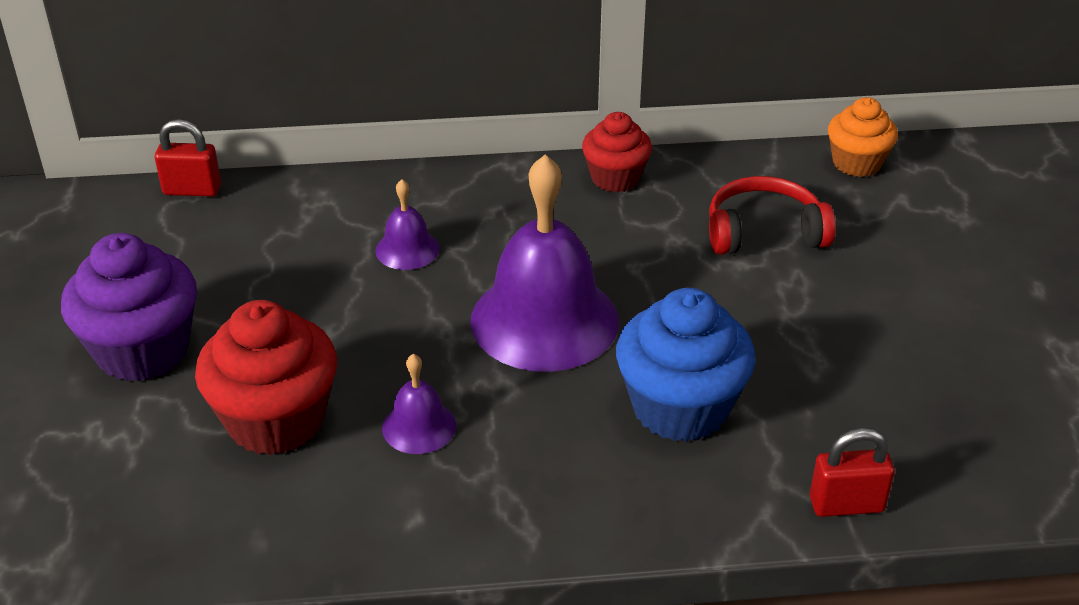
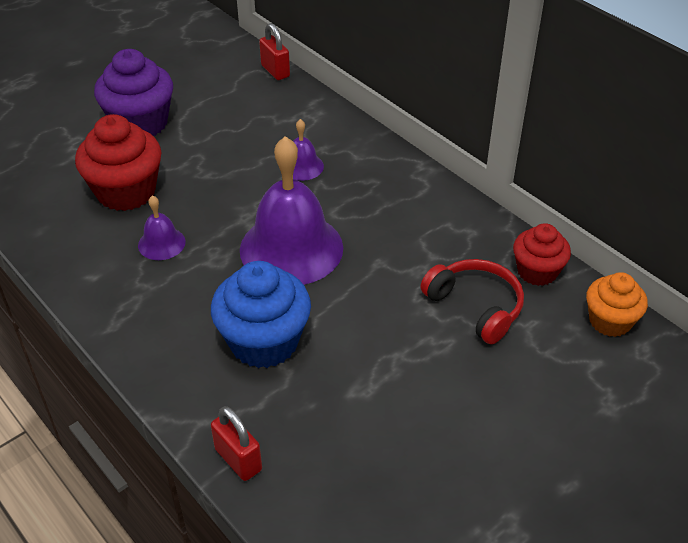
camera: 55 degrees right, 5 degrees up
red cupcake [582,112,652,192] -> red cupcake moved to [513,223,571,286]

